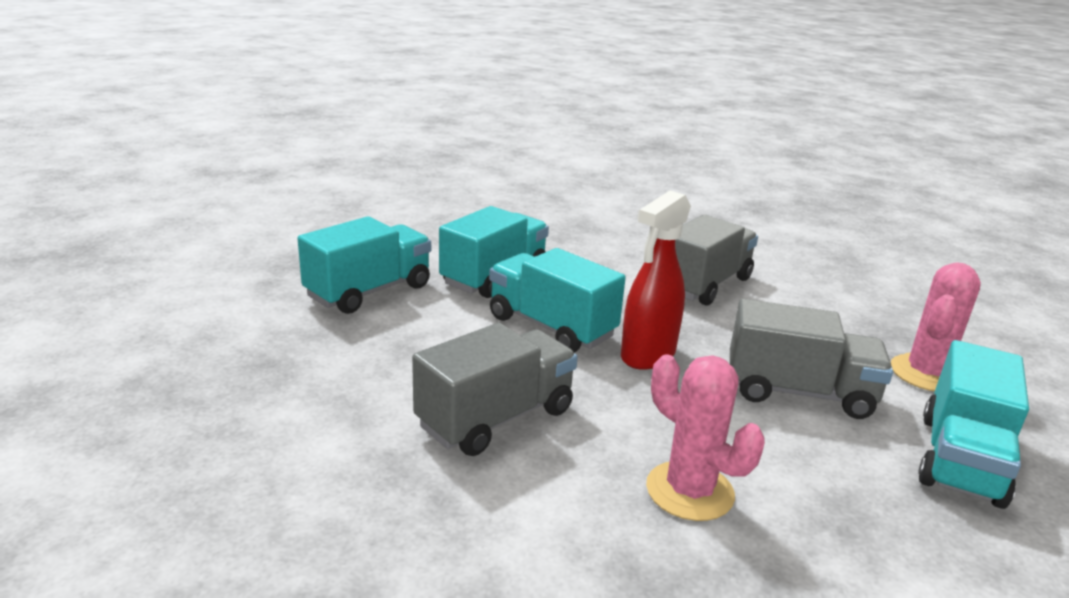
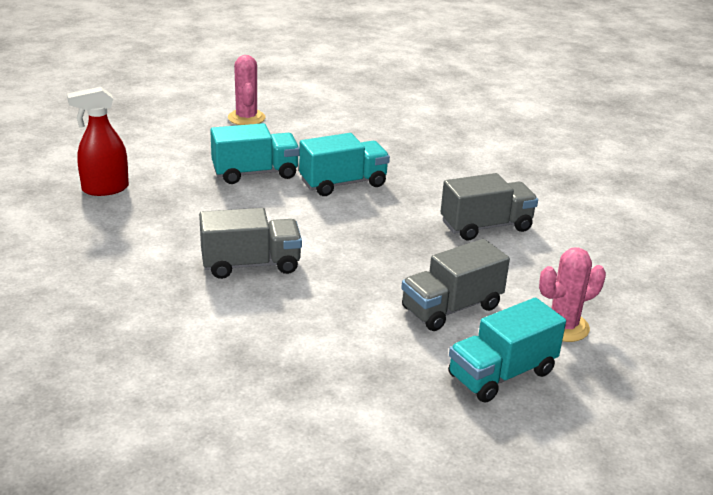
camera: 30 degrees right, 5 degrees up
turquoise truck [489,248,626,353] -> none
red spray bottle [621,191,691,370] -> red spray bottle moved to [67,87,129,196]
pink cactus [646,355,765,521] -> pink cactus moved to [228,55,265,125]
grey truck [730,299,893,419] -> grey truck turned 105 degrees clockwise [401,239,510,331]

